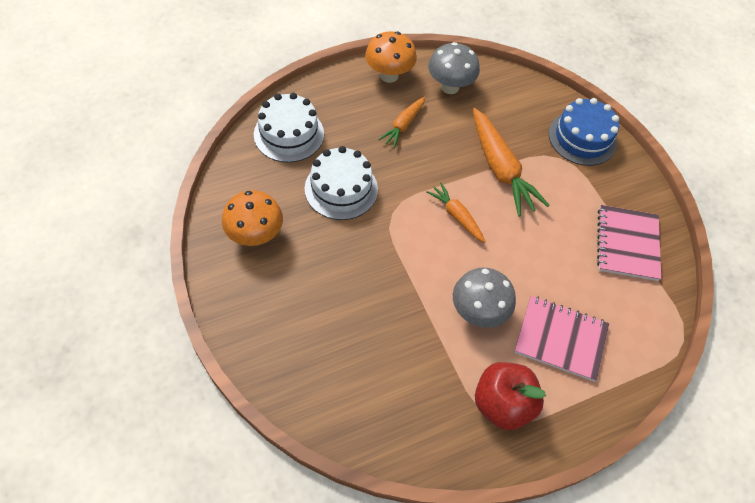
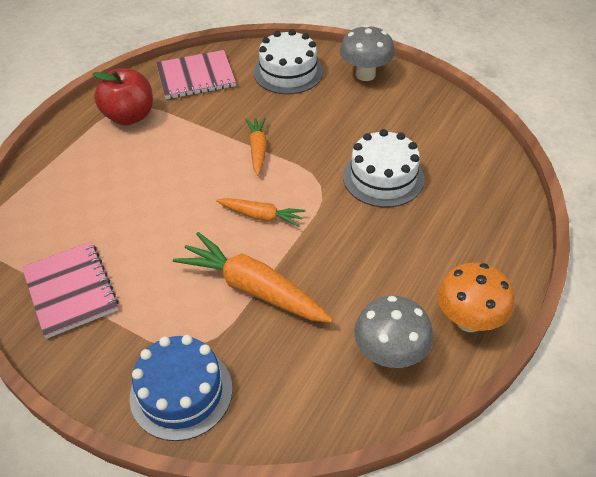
camera: 150 degrees right, 10 degrees down
orange mushroom [222,190,283,246] -> none
white cake [254,93,324,163] -> white cake moved to [254,29,323,94]
orange carrot [378,97,425,148] -> orange carrot moved to [245,117,267,176]
grey mushroom [453,268,516,328] -> grey mushroom moved to [340,25,395,81]
pink notebook [514,296,609,381] -> pink notebook moved to [156,50,236,99]

